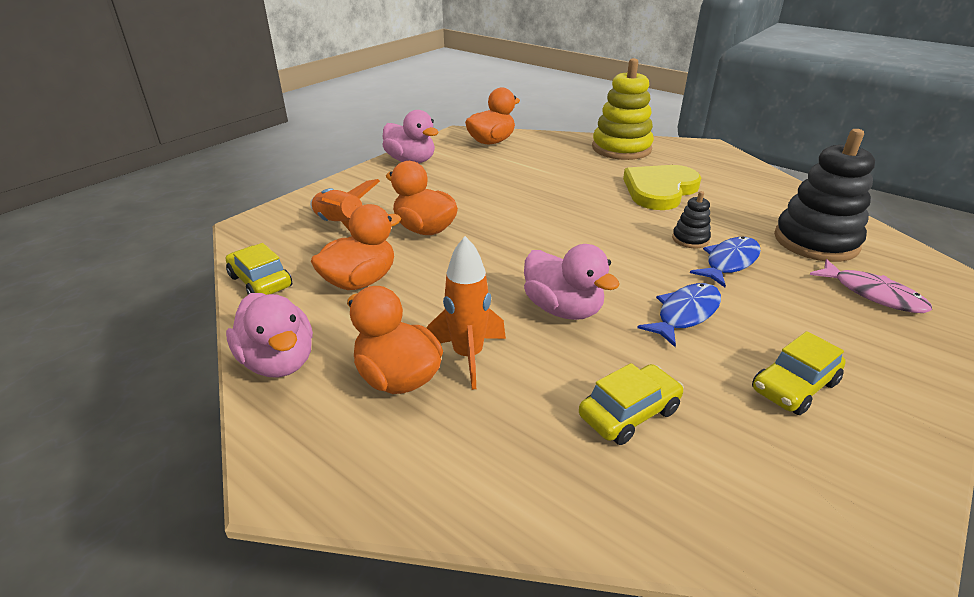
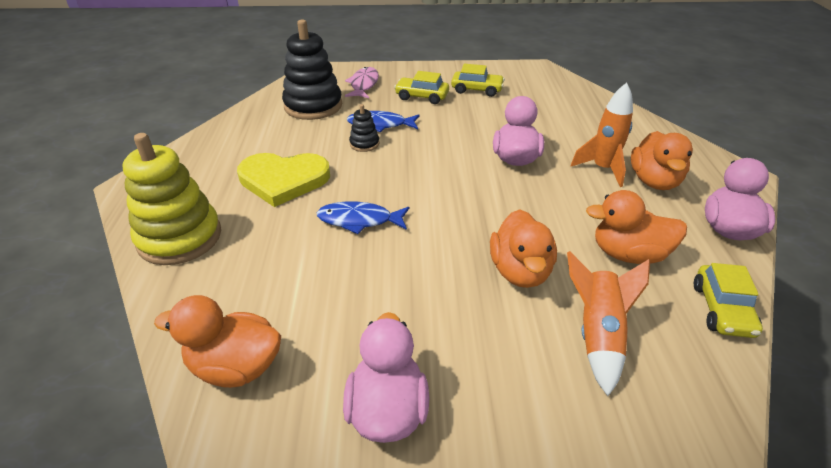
camera: 130 degrees left, 5 degrees up
yellow car [579,363,684,445] -> yellow car moved to [394,71,449,104]
blue fish [637,283,721,347] -> blue fish moved to [317,201,409,234]

